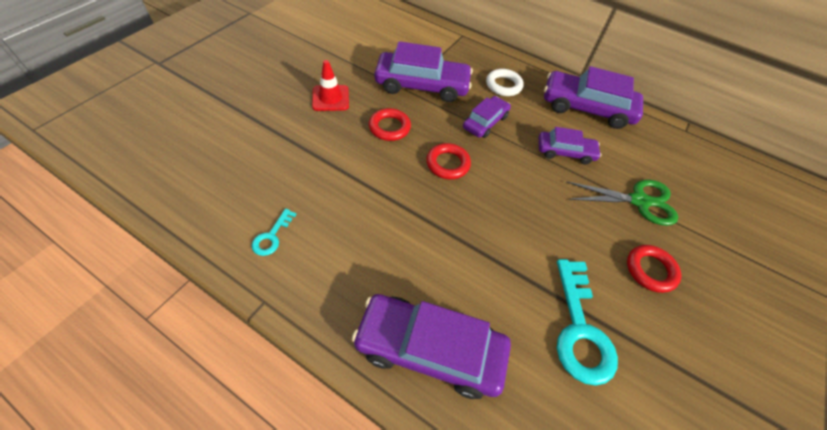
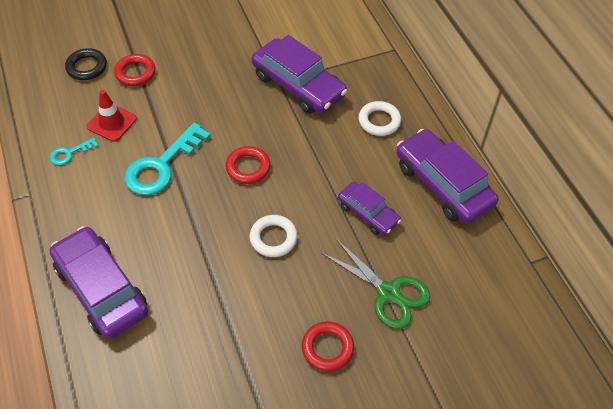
camera: 40 degrees right, 0 degrees up
red traffic cone [312,60,349,111] -> red traffic cone moved to [87,90,137,142]
red ring [369,108,411,141] -> red ring moved to [114,54,156,86]
purple car [463,96,511,138] -> none
turquoise key [557,259,618,386] -> turquoise key moved to [125,123,211,195]
none -> black ring [65,48,107,80]
none -> white ring [250,215,298,257]

